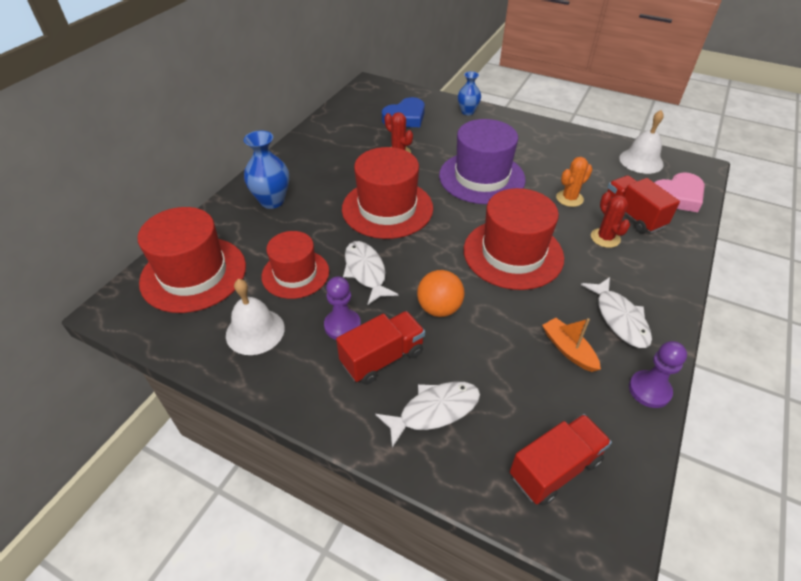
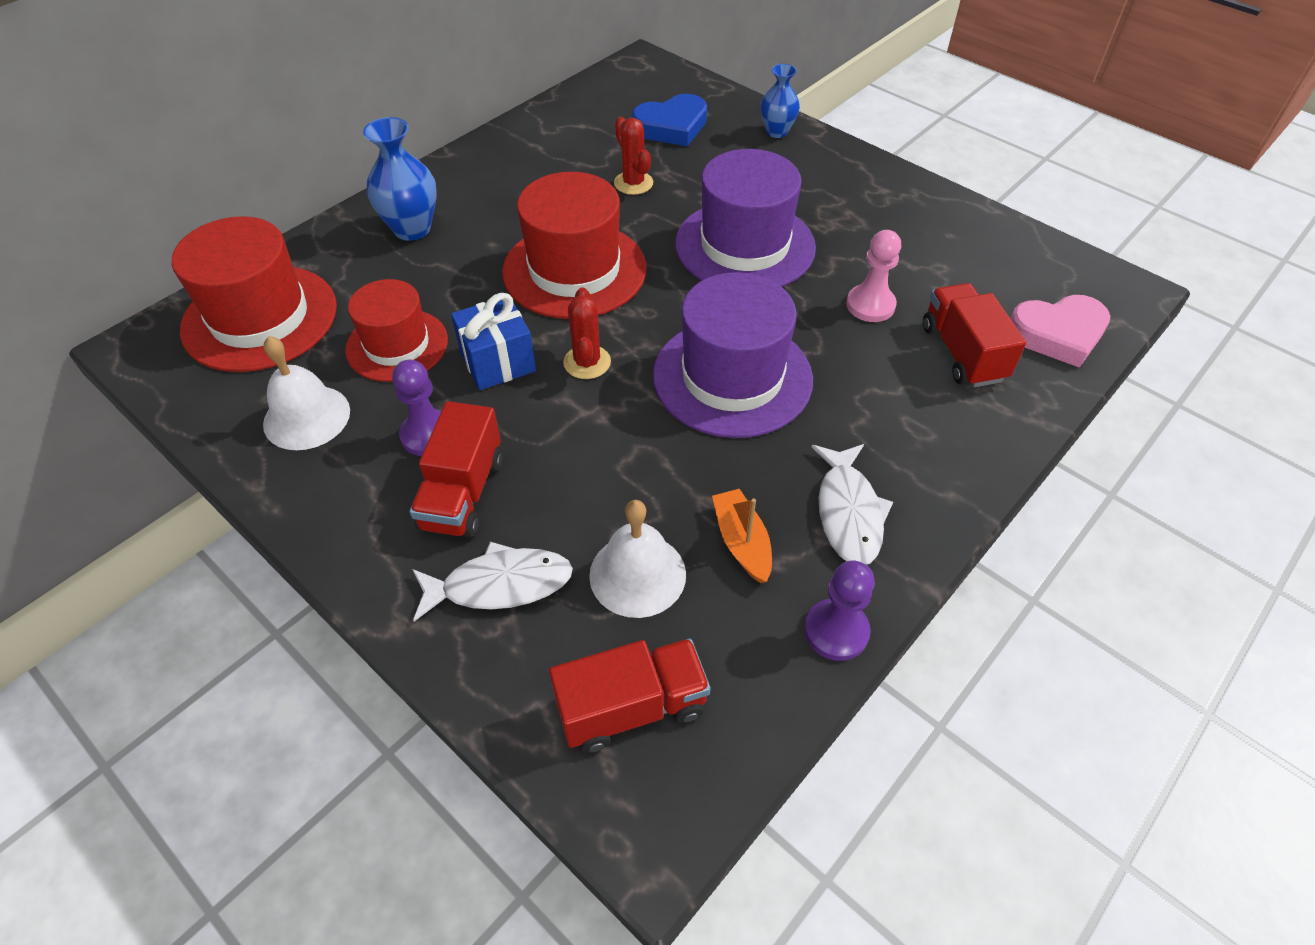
camera: 15 degrees right, 5 degrees up
red truck [336,311,425,385] -> red truck turned 120 degrees clockwise [410,401,503,538]
white fish [343,241,399,305] -> blue gift [451,293,536,390]
orange ball [417,270,464,317] -> none
red hat [464,188,564,290] -> purple hat [653,272,813,438]
orange cactus [556,157,593,207] -> pink pawn [846,230,901,322]
red cactus [591,192,630,248] -> red cactus moved to [563,287,611,379]
white bell [619,110,664,174] -> white bell moved to [589,500,686,618]

